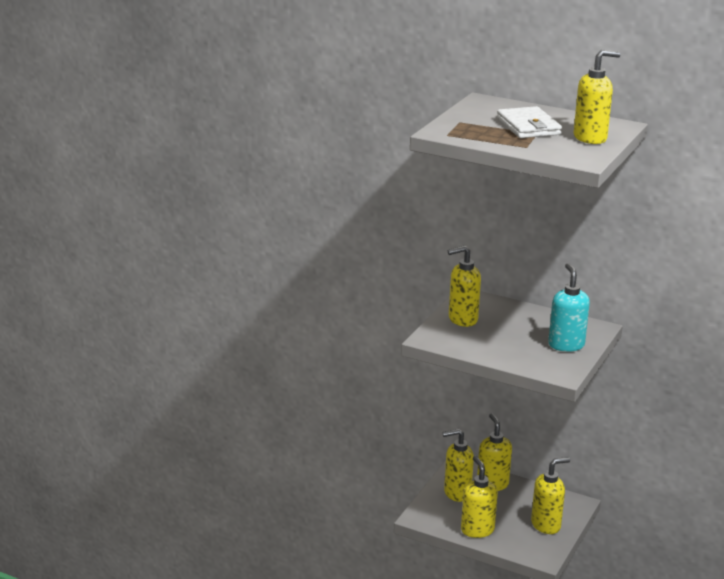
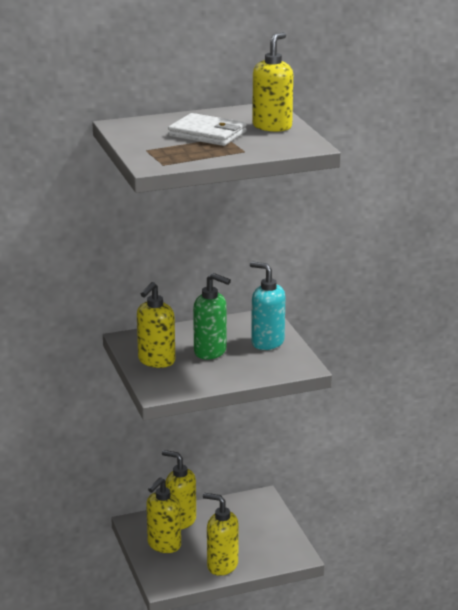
camera: 45 degrees left, 0 degrees up
yellow soap dispenser [531,457,570,534] -> none
none -> green soap dispenser [193,273,231,359]

